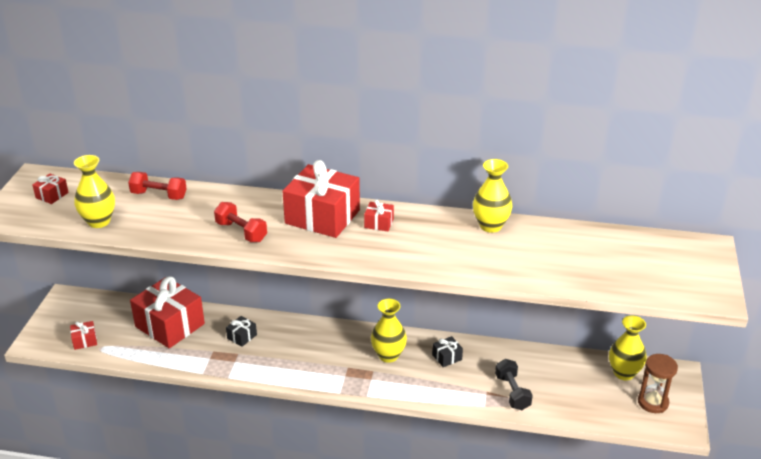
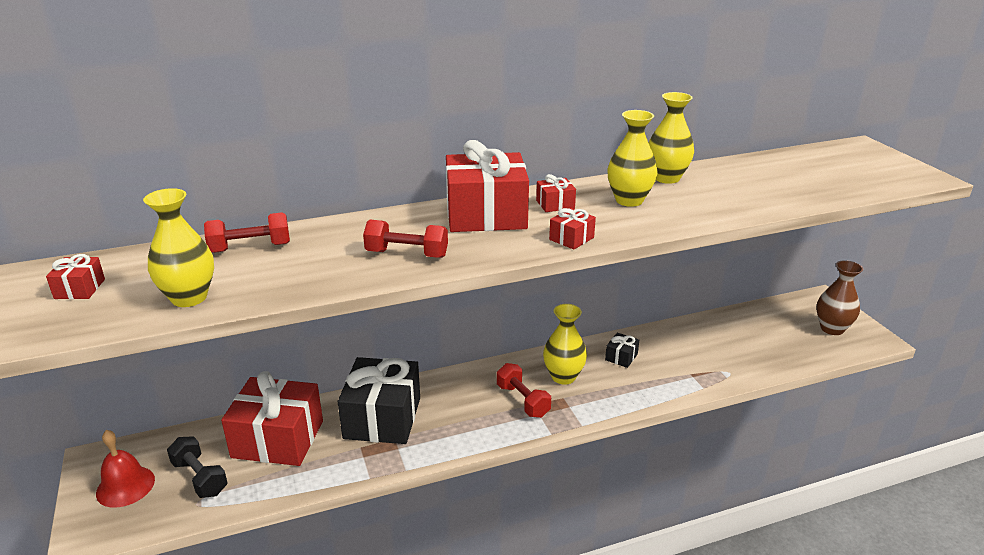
camera: 30 degrees left, 5 degrees down
red gift [70,321,97,350] -> red gift moved to [549,208,596,250]
black gift [226,316,257,347] -> black gift [338,357,420,444], size x2.36
black dumbbell [495,359,533,410] -> black dumbbell moved to [167,436,228,498]
yellow vase [609,316,647,380] -> yellow vase moved to [607,110,657,207]
brown hourglass [638,354,678,413] -> brown vase [816,260,863,335]
none -> red bell [96,430,155,508]
none -> red dumbbell [497,363,551,418]

